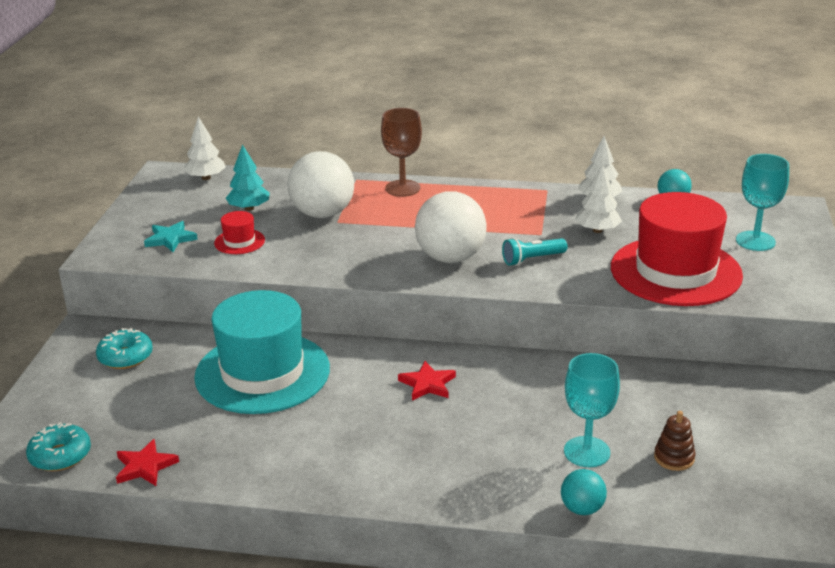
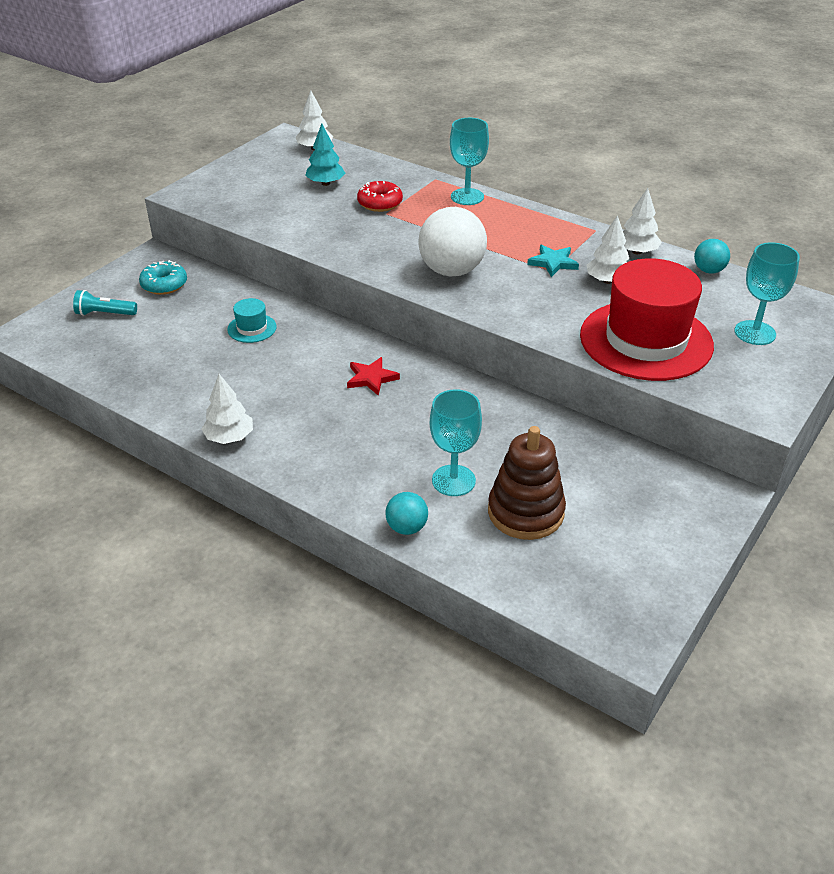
camera: 25 degrees right, 10 degrees up
turquoise donut [26,422,91,471] -> none
red star [116,439,179,486] -> none
turquoise star [144,221,198,252] -> turquoise star moved to [527,245,579,277]
turquoise hat [194,290,330,414] -> turquoise hat [227,298,277,343], size x0.41
red hat [214,211,265,254] -> none
white ball [287,151,354,218] -> red donut [357,181,403,212]
brown goblet [381,108,422,197] -> turquoise goblet [450,118,489,205]
turquoise flashlight [502,238,567,266] -> turquoise flashlight moved to [73,290,137,316]
brown stacking toy [654,411,695,471] -> brown stacking toy [488,426,566,540], size x1.96
none -> white tree [202,374,253,444]

